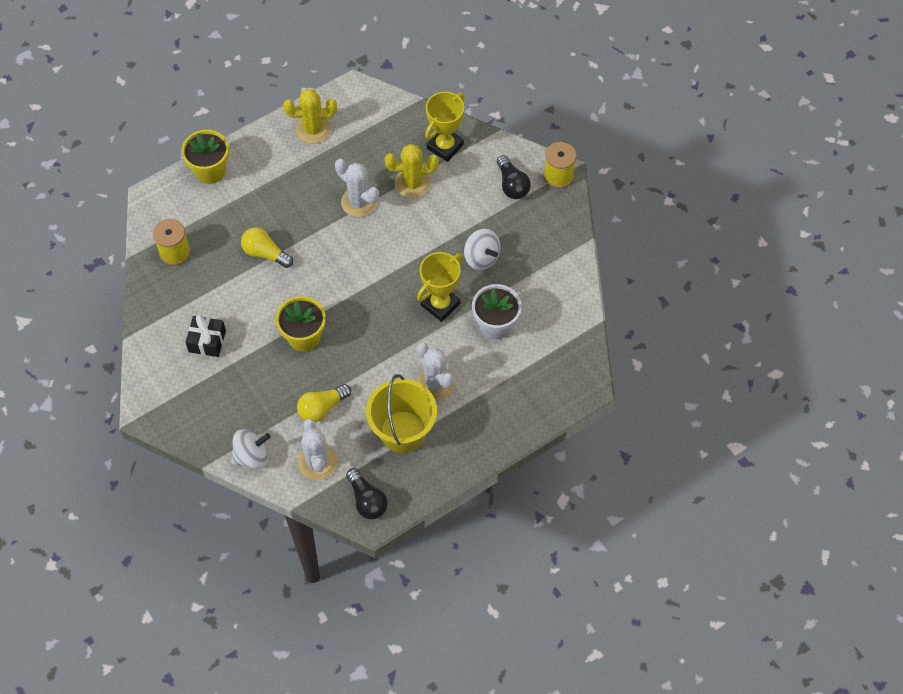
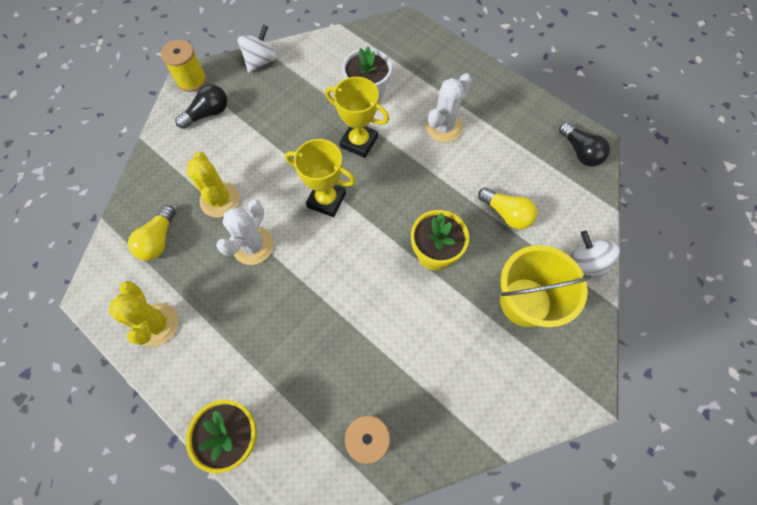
camera: 105 degrees left, 5 degrees up
black gift [185,314,226,357] -> none
yellow light bulb [241,227,293,268] -> yellow light bulb moved to [128,205,176,261]
white cactus [298,419,337,480] -> none
black light bulb [346,468,388,520] -> black light bulb turned 105 degrees clockwise [559,122,610,166]
yellow bucket [366,374,437,453] -> yellow bucket moved to [500,245,592,328]
yellow trophy [425,92,465,162] -> yellow trophy moved to [285,139,356,217]
white spinning top [464,229,501,270] -> white spinning top moved to [238,24,277,72]

